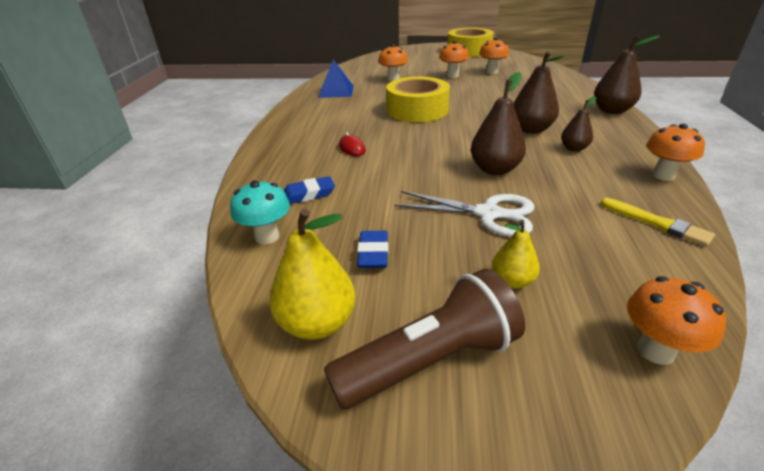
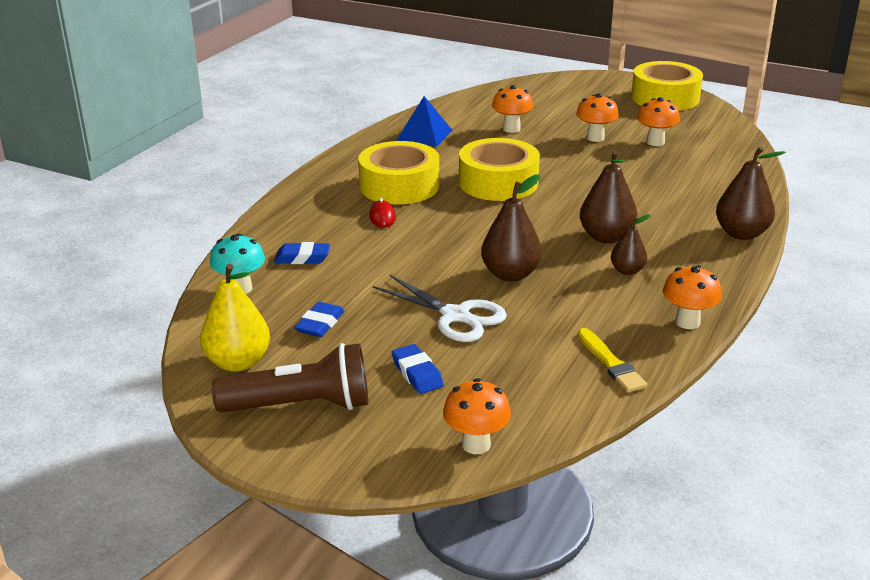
camera: 20 degrees right, 5 degrees down
yellow pear [492,220,540,289] -> blue eraser [391,344,444,394]
none -> yellow tape [358,141,439,204]

